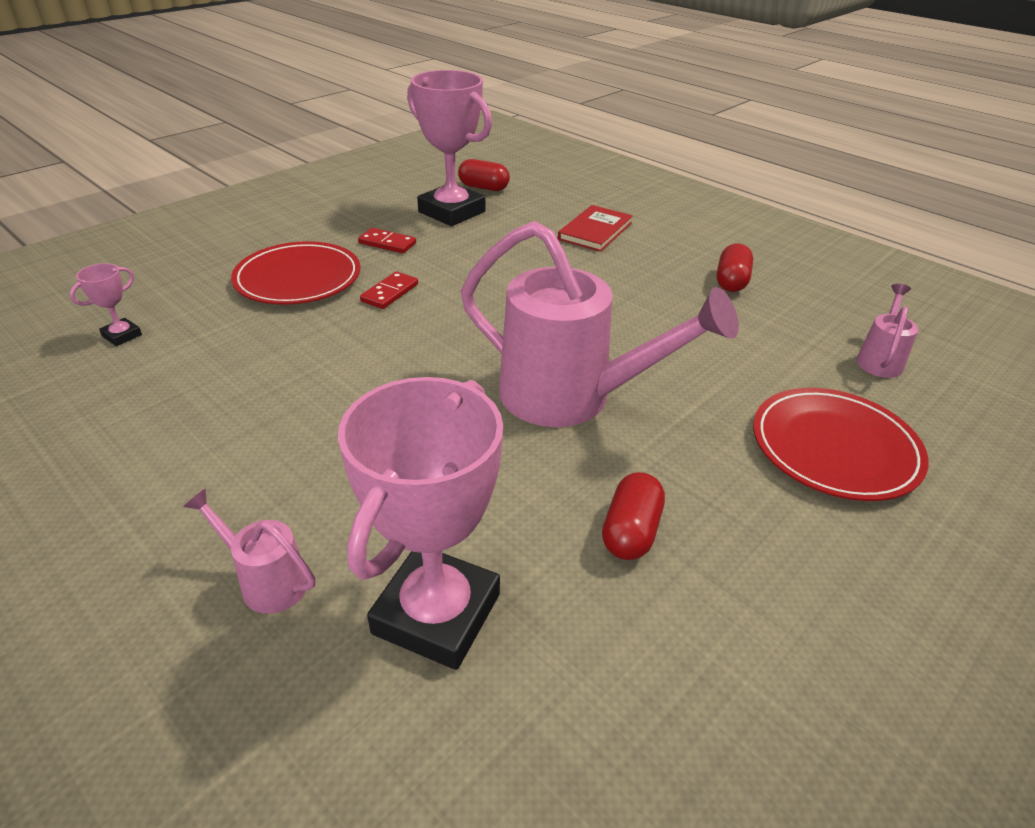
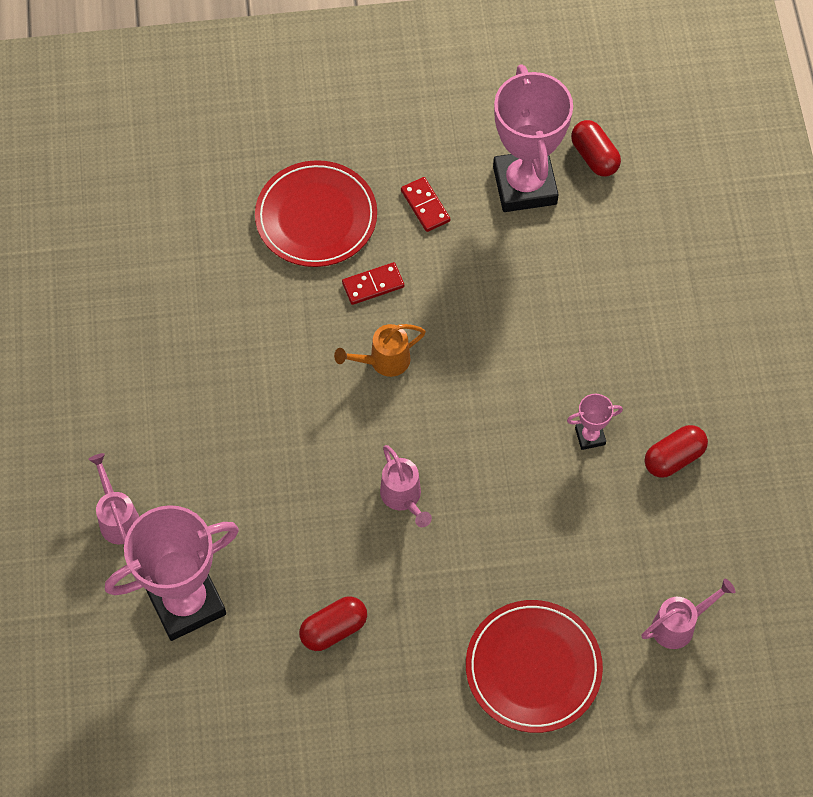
camera: 40 degrees right, 25 degrees up
pink trophy [69,263,142,346] -> pink trophy moved to [567,394,623,450]
pink watering can [461,221,739,427] -> pink watering can [380,445,432,527], size x0.44
red book [558,205,633,252] -> none
none -> orange watering can [334,324,426,377]

